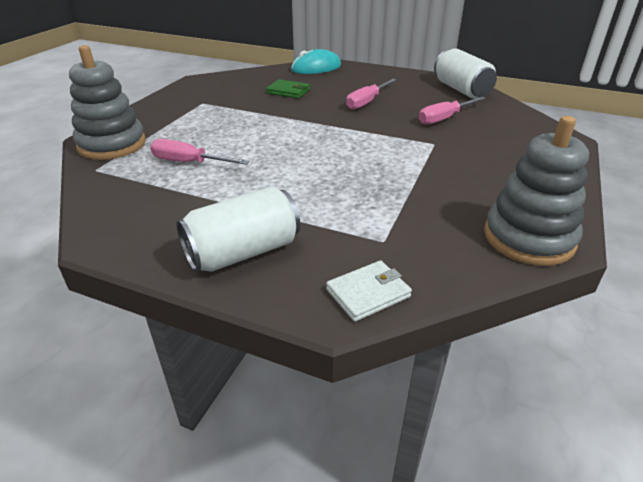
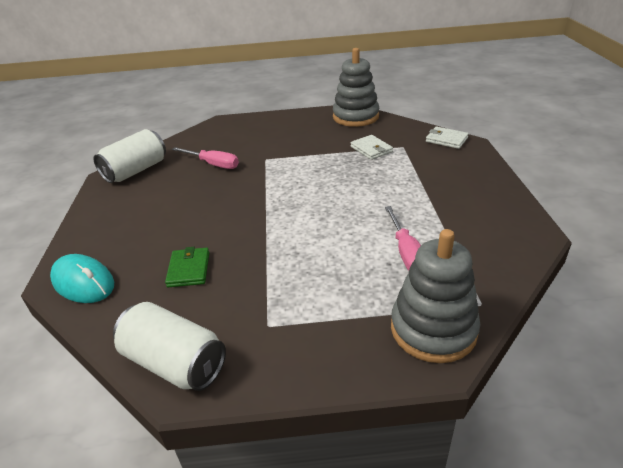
camera: 115 degrees left, 0 degrees up
white can [176,186,300,272] -> white can moved to [113,302,226,391]
pink screwdriver [346,79,396,110] -> none
none -> white wallet [350,135,393,160]

